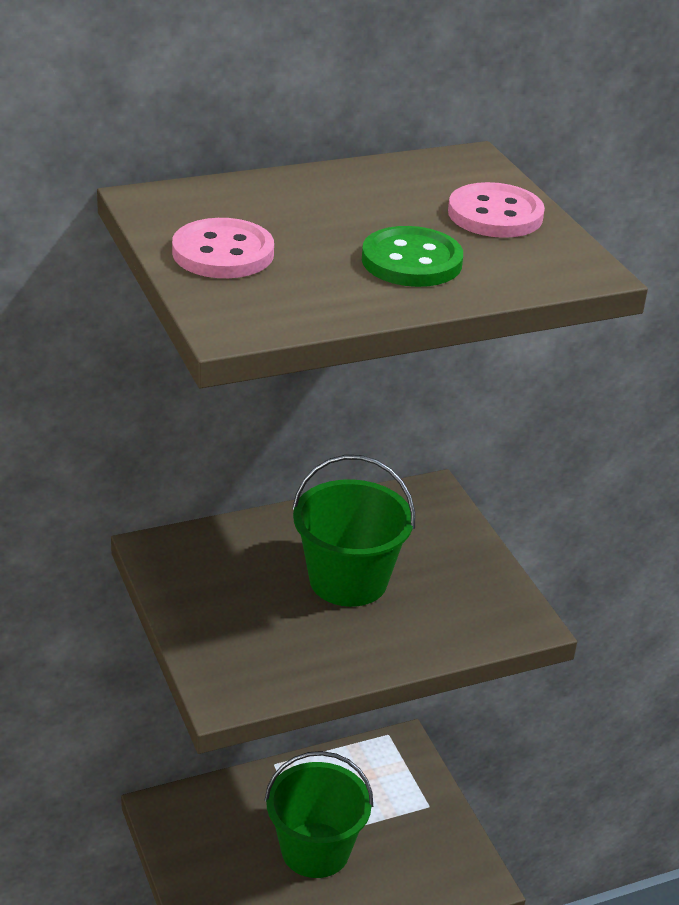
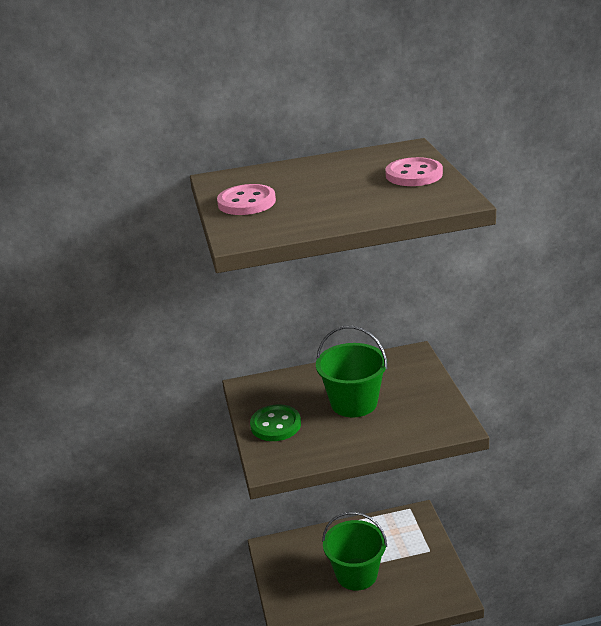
camera: 15 degrees right, 5 degrees down
green button [362,226,463,287] -> green button moved to [250,404,301,441]

